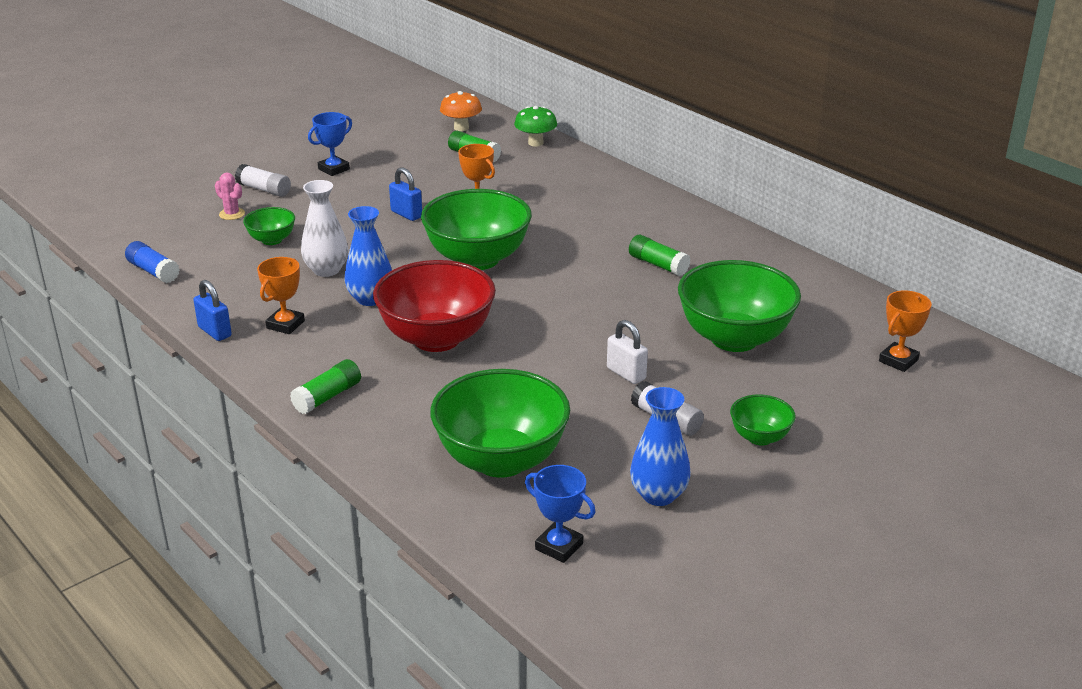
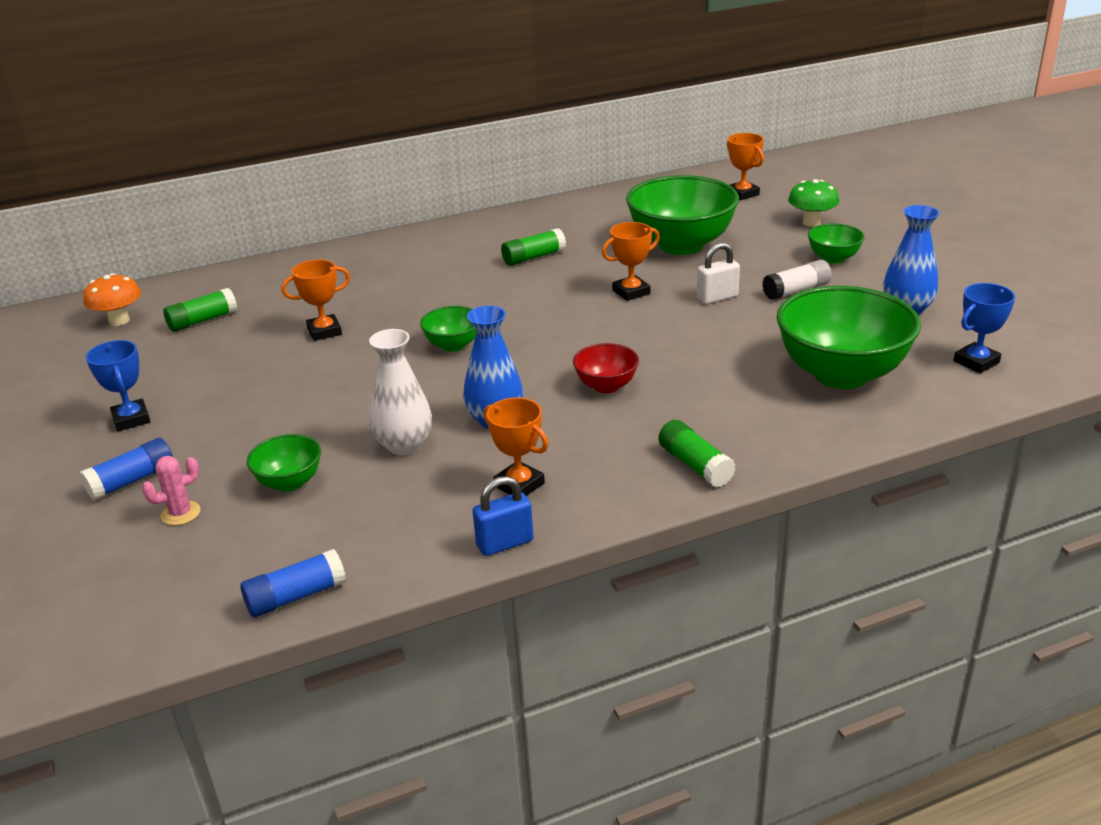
camera: 70 degrees left, 0 degrees up
white glue stick [235,164,291,197] -> blue glue stick [80,438,173,501]
red bowl [373,260,496,352] -> red bowl [573,343,639,393], size x0.48
blue padlock [389,167,422,221] -> none
green bowl [421,189,532,270] -> green bowl [420,306,476,352], size x0.48
green mushroom [514,106,557,147] -> green mushroom moved to [788,179,839,227]
none -> orange trophy [602,222,660,301]

